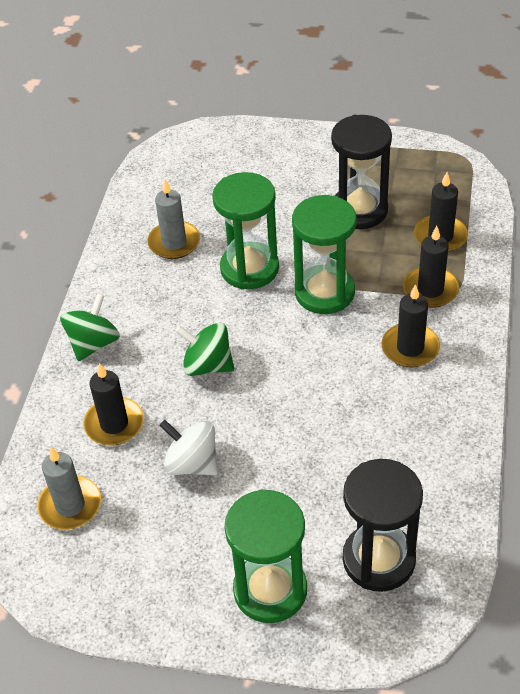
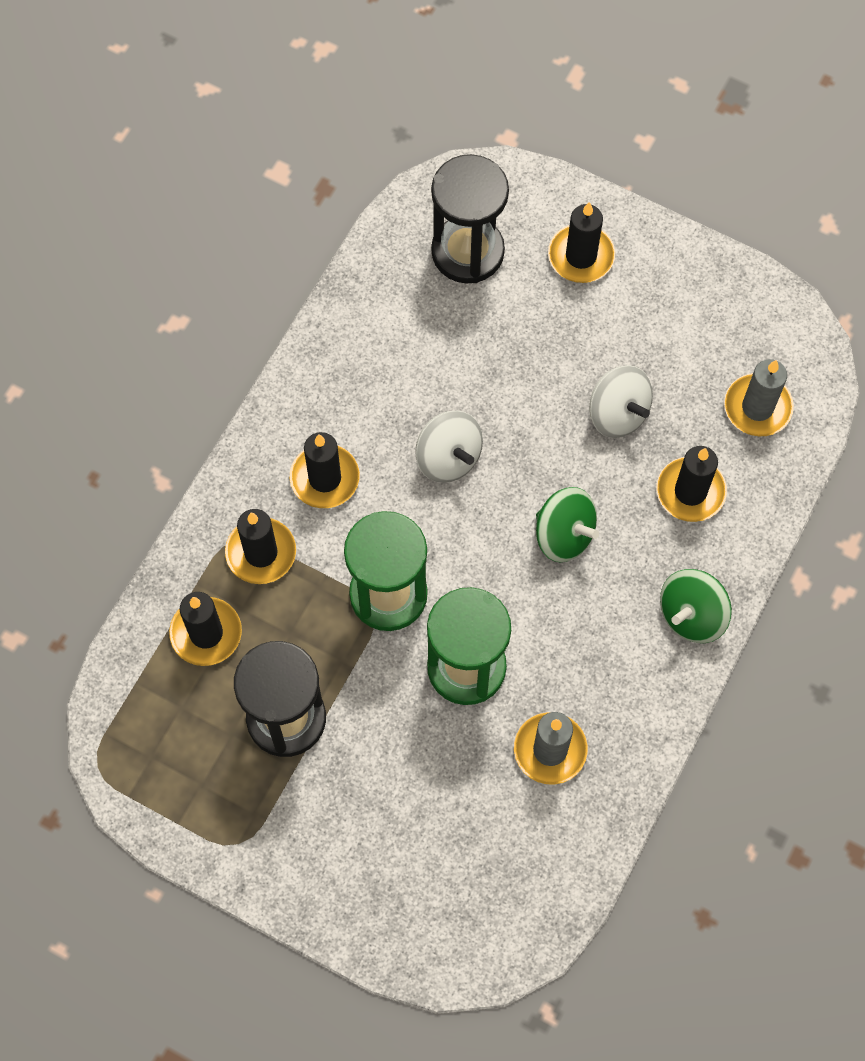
camera: 165 degrees left, 20 degrees up
green hourglass [224,489,307,623] -> black candle [548,202,615,283]
none -> white spinning top [415,411,483,483]

